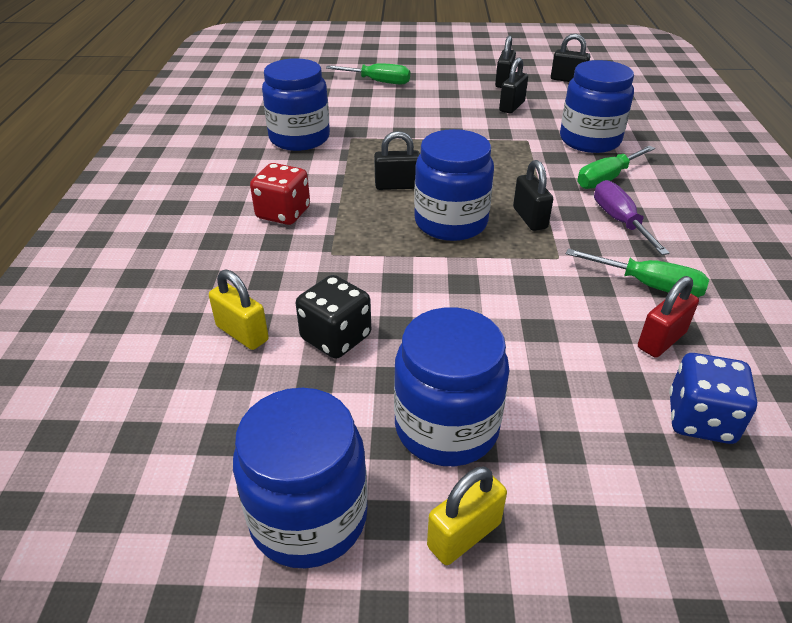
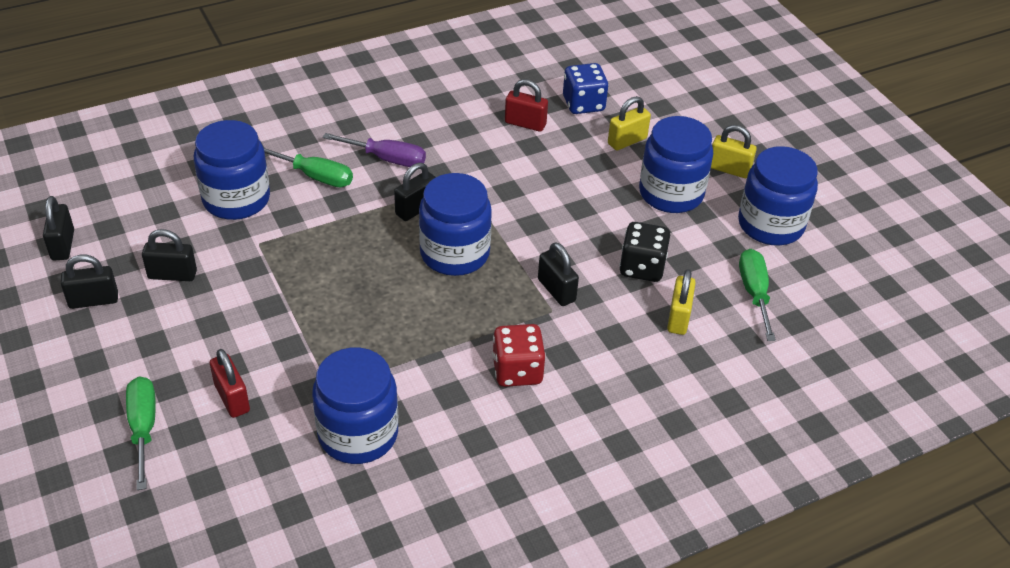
camera: 120 degrees left, 5 degrees up
black padlock [374,131,420,190] -> black padlock moved to [538,242,579,306]
green screwdriver [566,249,709,297] -> green screwdriver moved to [739,249,776,341]
purple screwdriver [594,180,670,255] -> purple screwdriver turned 120 degrees counterclockwise [323,133,426,167]
none -> red padlock [210,349,250,418]
none -> yellow padlock [608,96,651,151]

